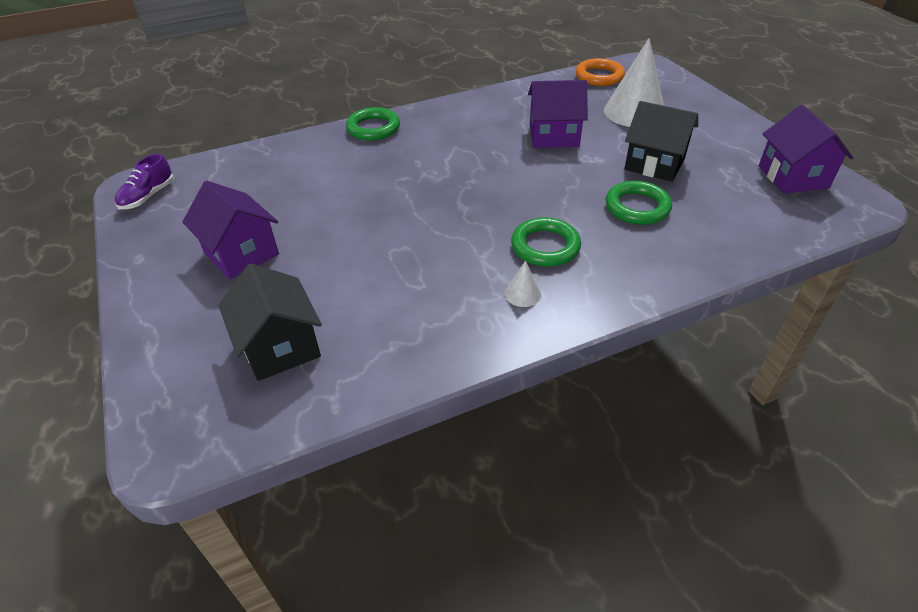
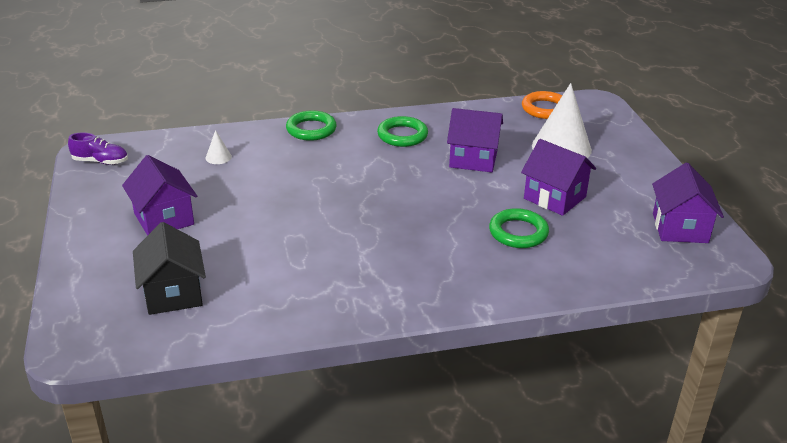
camera: 10 degrees right, 10 degrees down
purple shoe [115,154,174,210] -> purple shoe turned 120 degrees counterclockwise [68,132,128,165]
white cone [505,261,541,307] -> white cone moved to [206,130,232,164]
green ring [511,217,581,267] -> green ring moved to [377,116,428,147]
black house [624,101,698,182] -> purple house [521,139,596,216]

